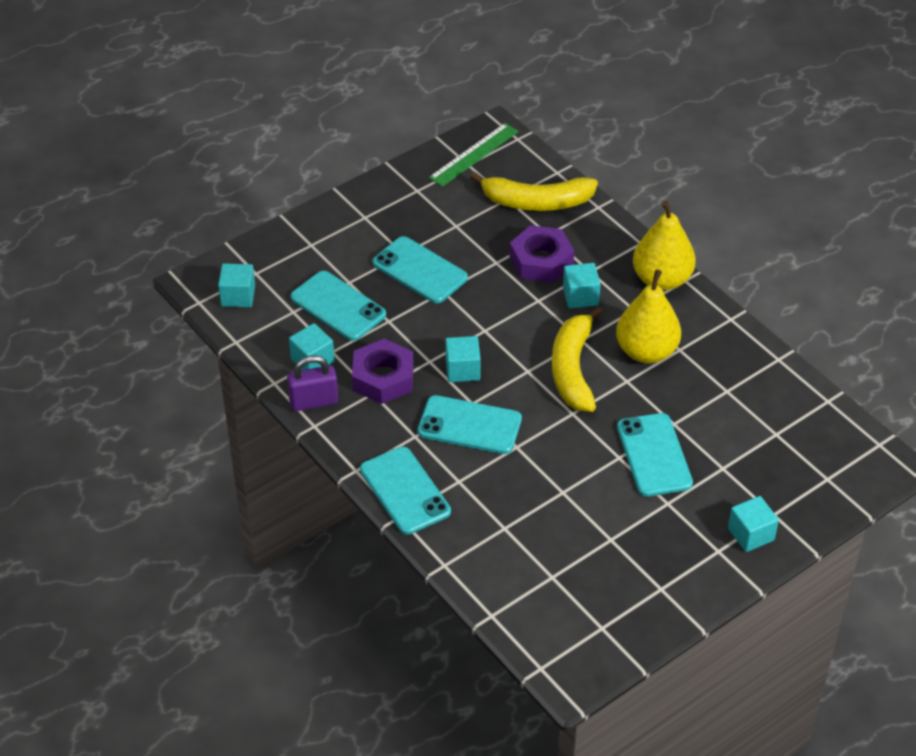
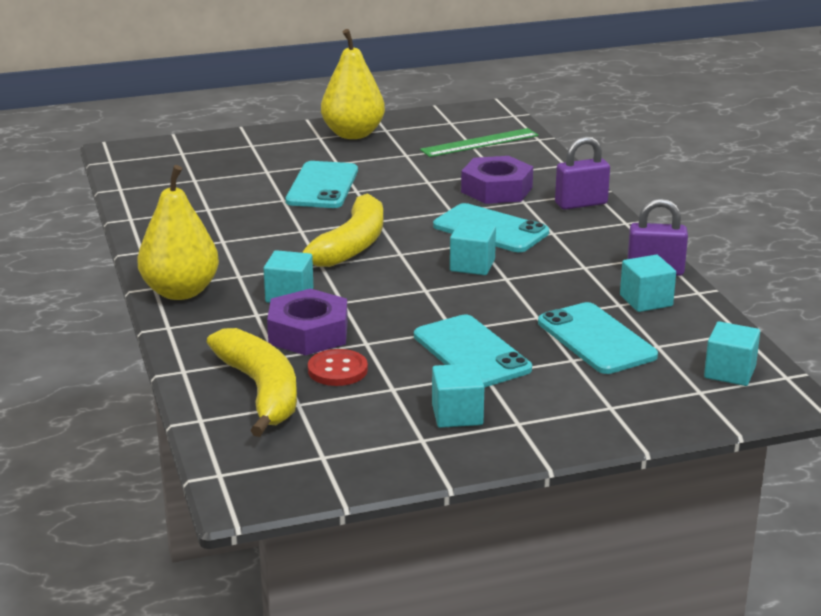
camera: 160 degrees left, 20 degrees down
purple nut [352,339,414,404] -> purple nut moved to [461,156,533,204]
turquoise phone [360,446,451,535] -> purple padlock [555,136,610,210]
green ruler [429,123,519,187] -> green ruler moved to [420,128,539,157]
yellow banana [470,172,598,211] -> yellow banana turned 45 degrees clockwise [207,328,297,437]
yellow pear [616,269,681,364] -> yellow pear moved to [321,29,385,139]
turquoise cube [728,496,779,552] -> turquoise cube moved to [432,363,484,428]
none -> red button [308,349,368,386]

